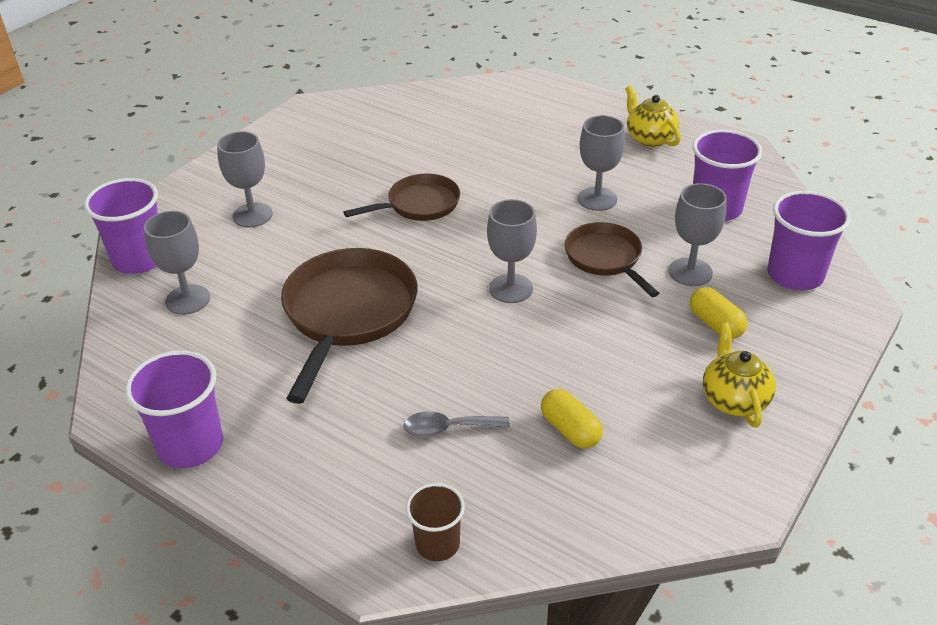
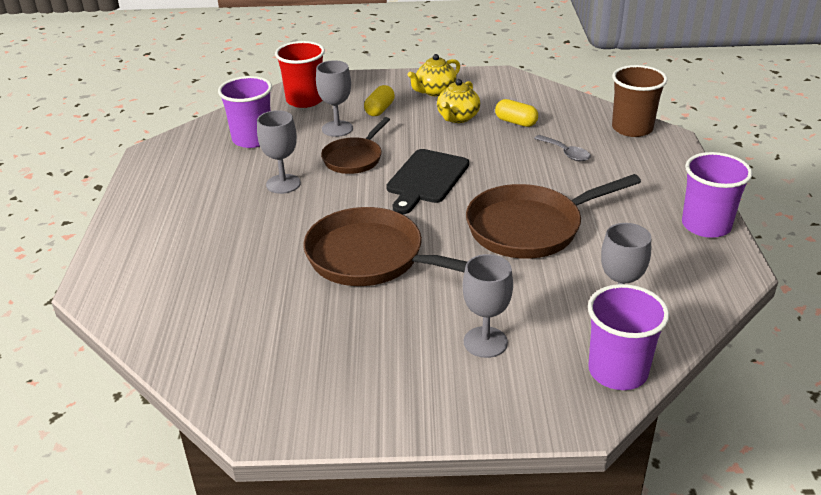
camera: 125 degrees left, 5 degrees down
brown pan [343,173,460,221] -> brown pan [303,207,467,286], size x1.66
brown cup [406,483,465,561] -> brown cup [612,65,668,137], size x1.64
grey goblet [487,199,537,303] -> black cutting board [386,149,469,214]
yellow capsule [541,389,603,449] -> yellow capsule turned 75 degrees counterclockwise [495,99,538,127]
yellow teapot [626,86,681,147] -> yellow teapot moved to [437,79,480,123]
purple cup [767,191,851,290] -> red cup [275,41,325,108]

